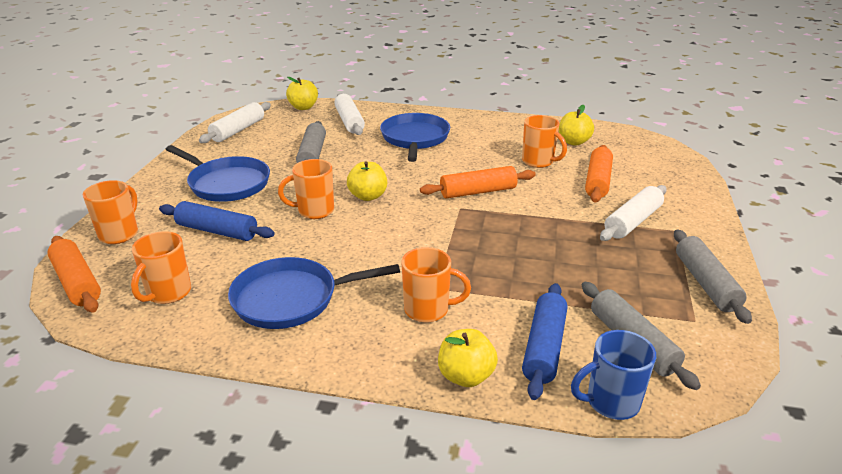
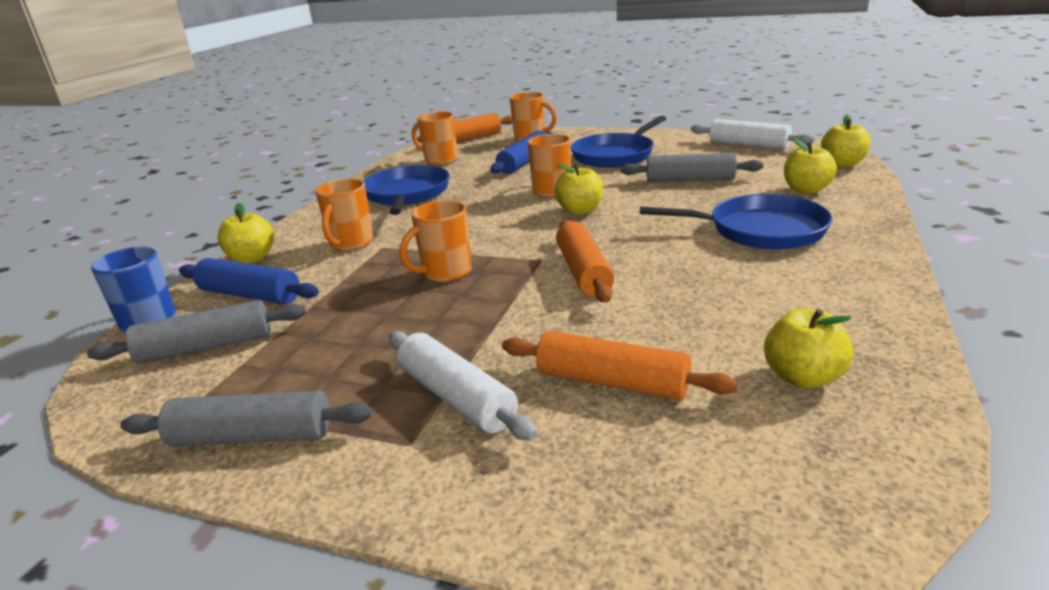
camera: 100 degrees right, 5 degrees down
white rolling pin [334,93,365,135] -> yellow apple [784,139,837,194]
orange mug [522,115,567,168] -> orange mug moved to [399,200,472,282]

